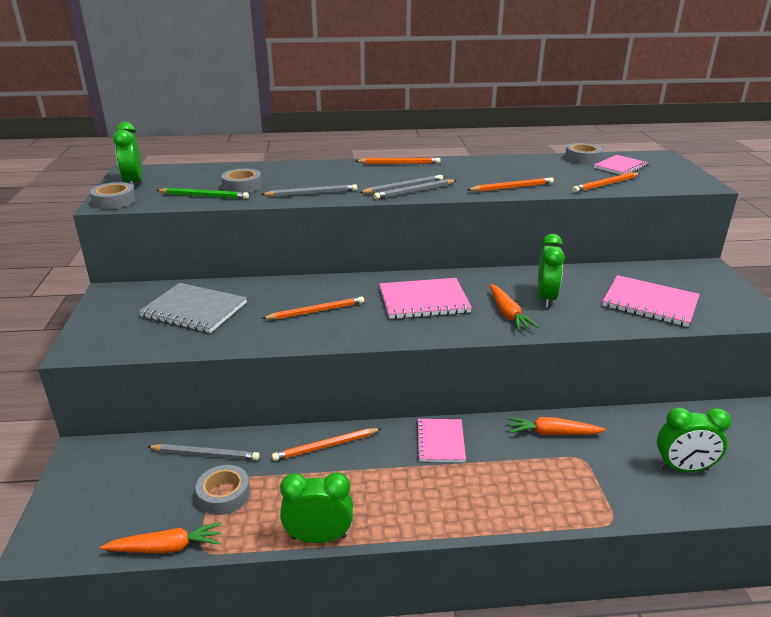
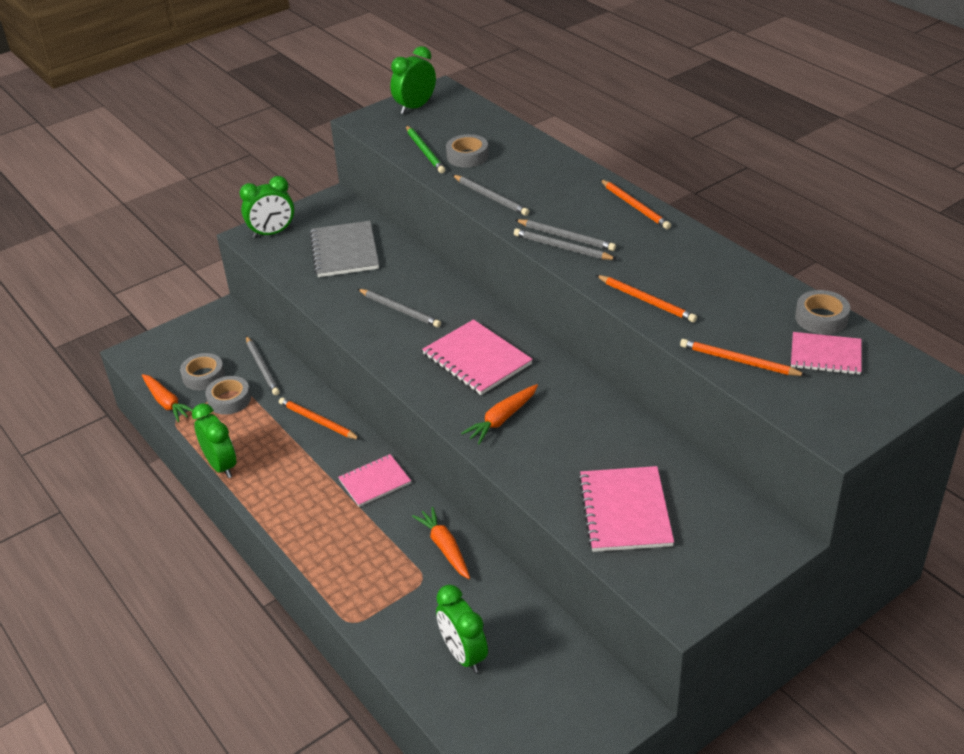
camera: 60 degrees right, 10 degrees up
grey tape [90,182,136,209] -> grey tape moved to [180,353,225,390]
orange pencil [261,296,364,320] -> grey pencil [358,289,441,328]
green clock [537,234,565,308] -> green clock moved to [240,176,294,238]

